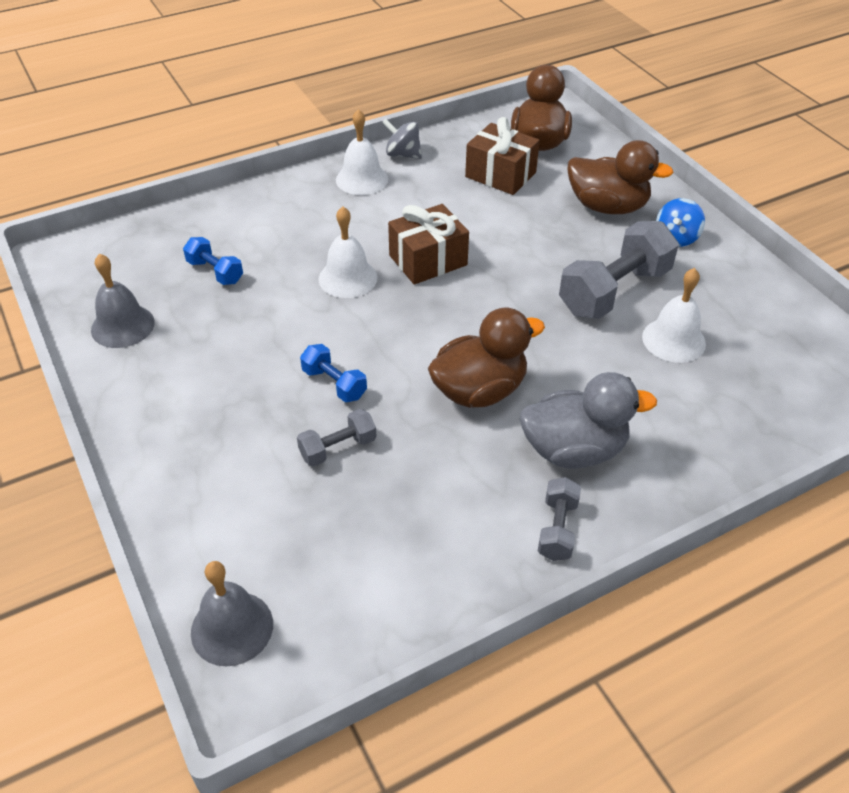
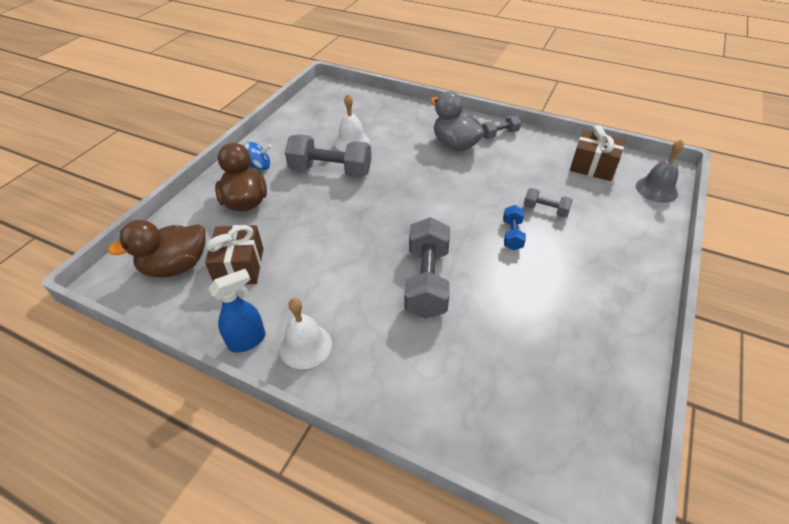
camera: 125 degrees left, 0 degrees up
grey bell [91,254,155,348] -> none
blue dumbbell [183,237,243,285] -> none
white bell [318,206,377,298] -> grey dumbbell [404,217,450,319]
grey spinning top [382,119,422,159] -> blue spray bottle [209,269,265,353]
brown gift [388,204,469,285] -> brown gift moved to [570,125,625,181]
brown duck [428,308,545,408] -> none

